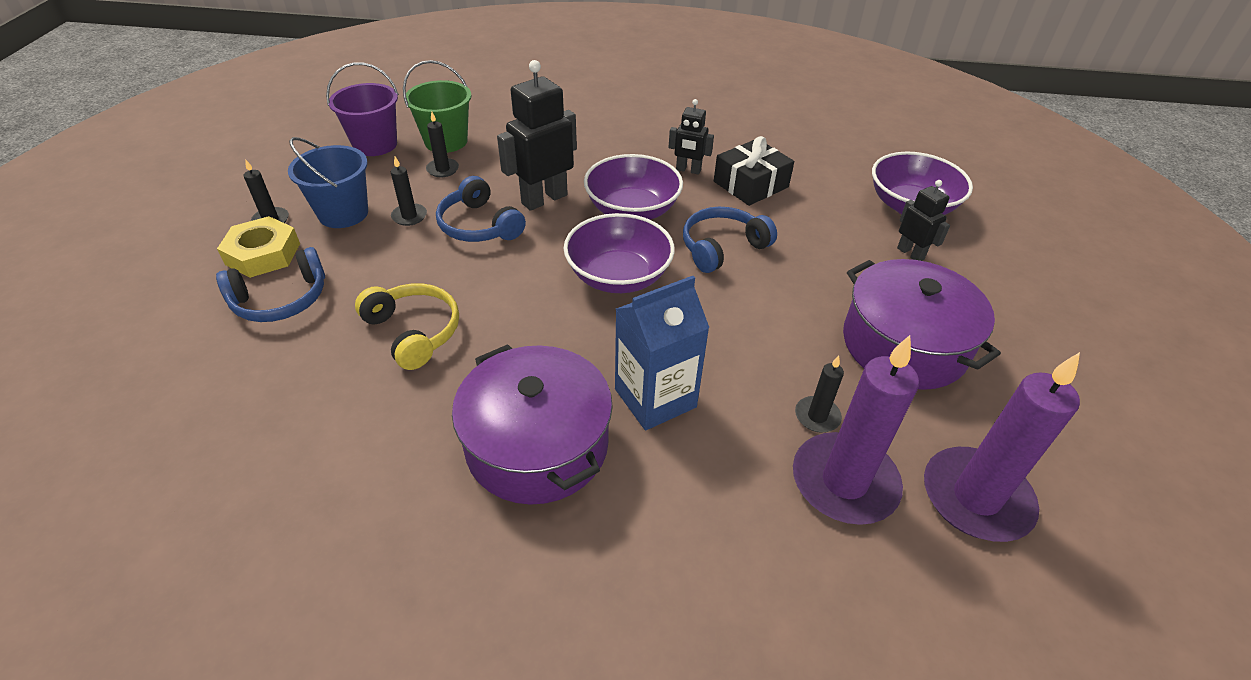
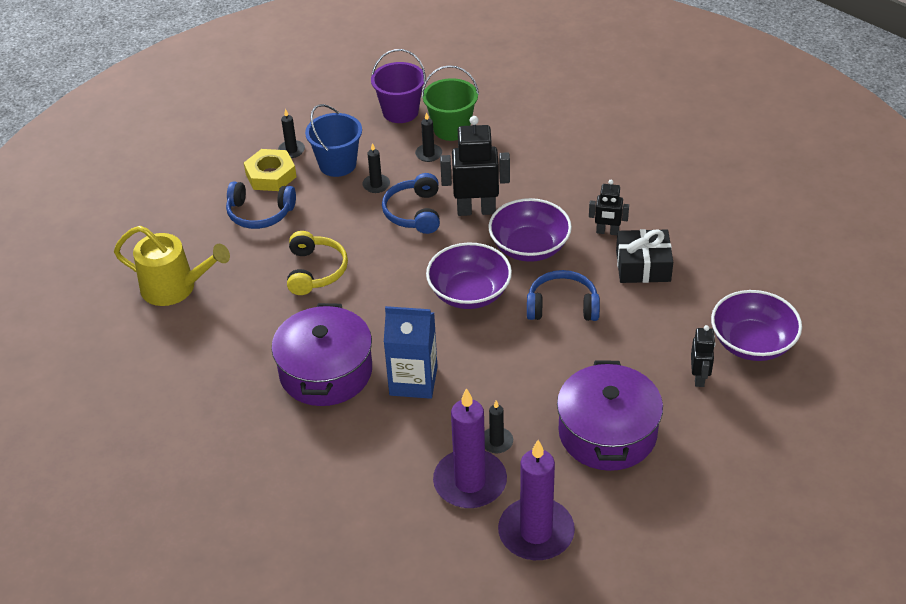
camera: 40 degrees right, 0 degrees up
black robot [668,99,714,175] -> black robot turned 45 degrees counterclockwise [589,180,629,235]
none -> yellow watering can [114,226,230,306]

